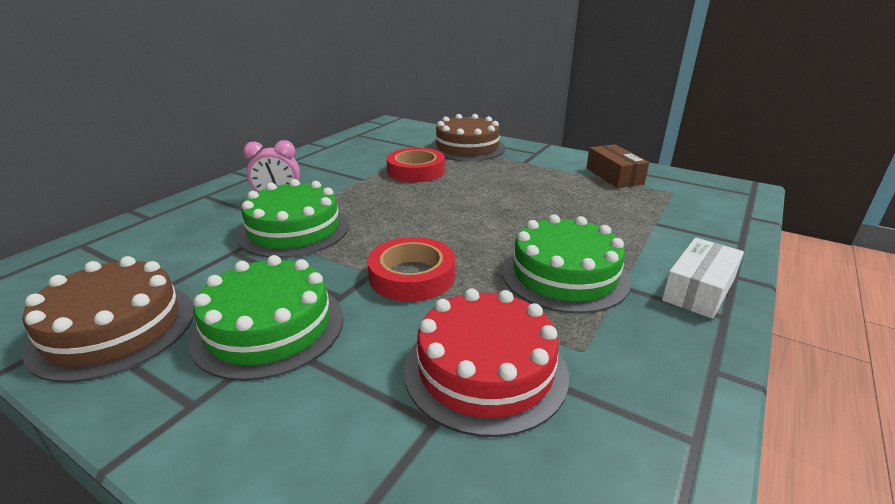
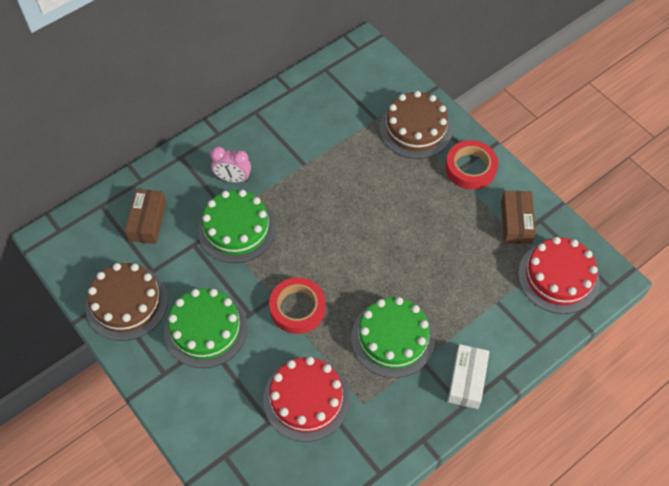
camera: 20 degrees right, 30 degrees up
red tape [387,148,445,182] -> red tape moved to [445,140,498,190]
white box [662,238,744,319] -> white box turned 45 degrees counterclockwise [448,344,490,409]
none -> brown box [125,189,166,244]
none -> red cake [518,237,599,314]

